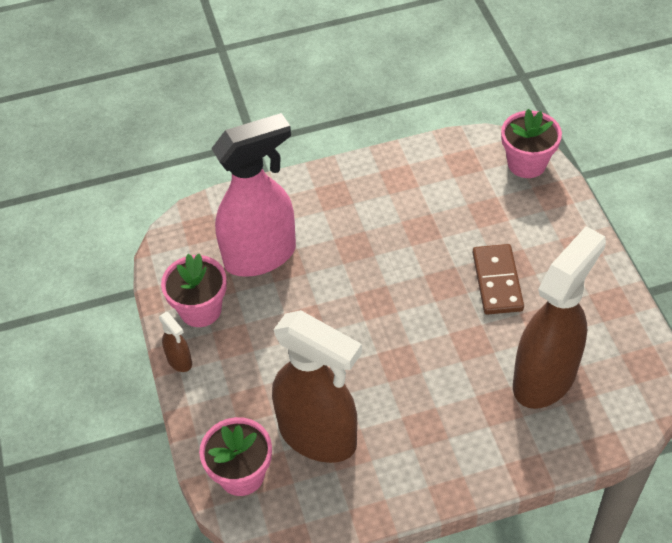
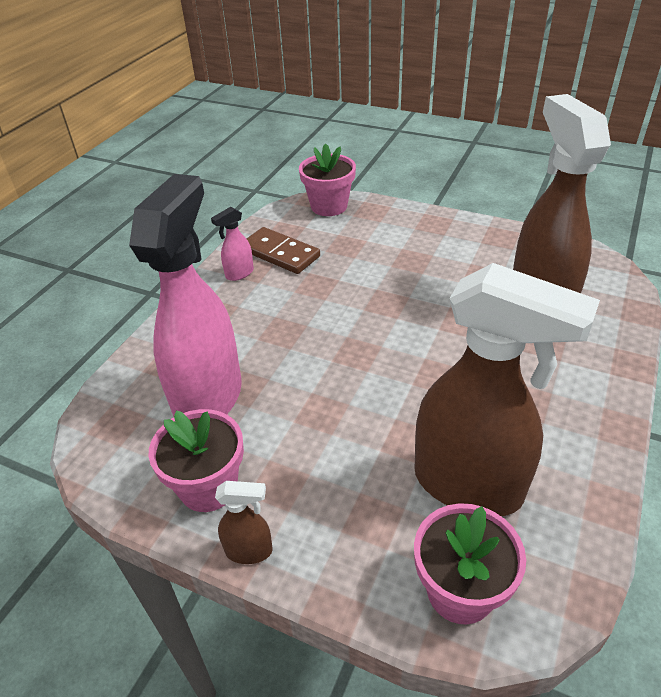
camera: 50 degrees left, 10 degrees down
brown spray bottle [272,310,362,463] -> brown spray bottle turned 45 degrees clockwise [414,263,600,516]
brown domino [472,244,524,315] -> brown domino moved to [246,227,320,274]
none -> pink spray bottle [211,207,254,281]

